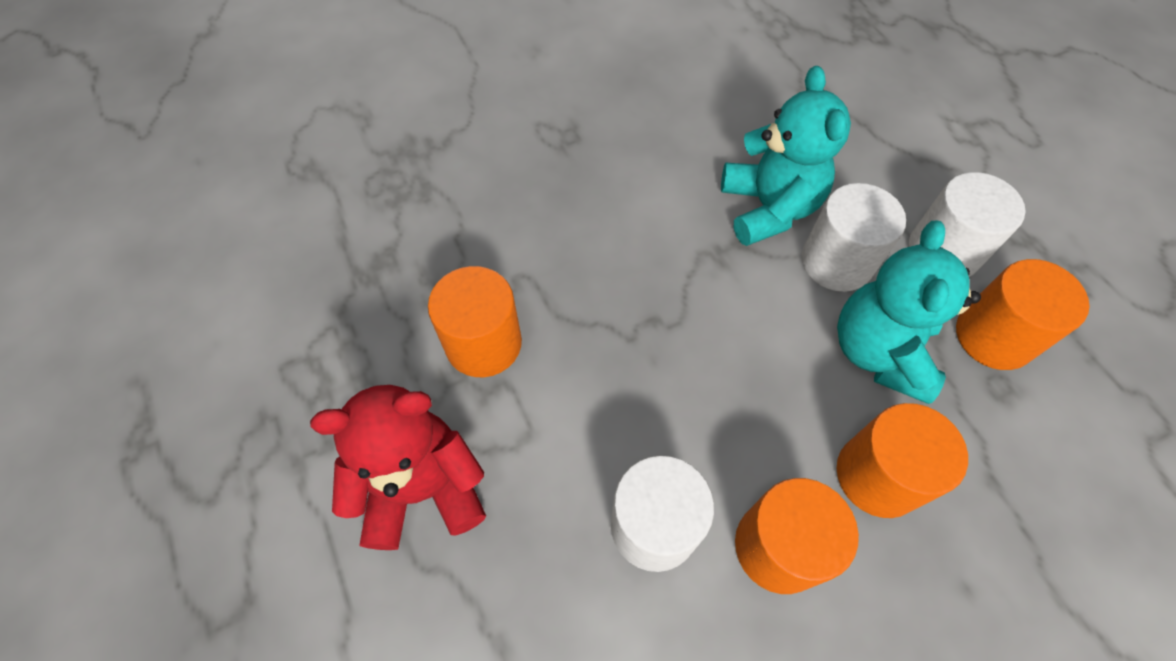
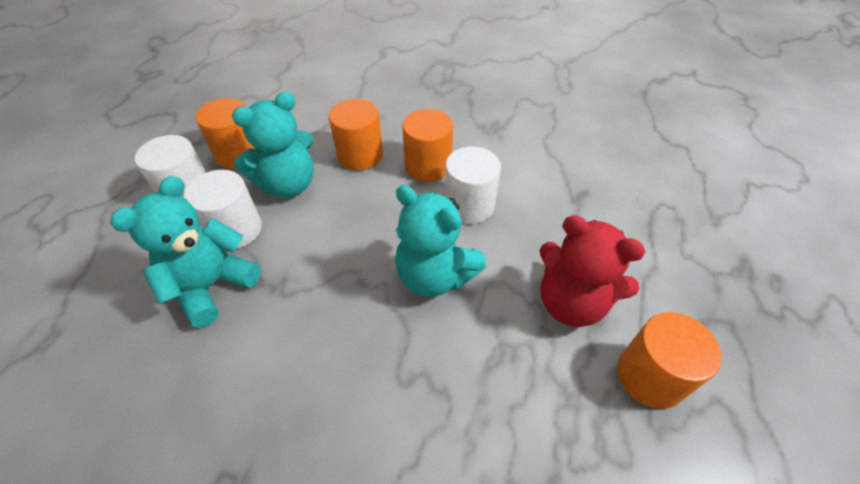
camera: 135 degrees left, 10 degrees down
orange cylinder [428,266,522,377] -> orange cylinder moved to [617,312,722,409]
none -> turquoise teddy bear [395,185,486,297]

